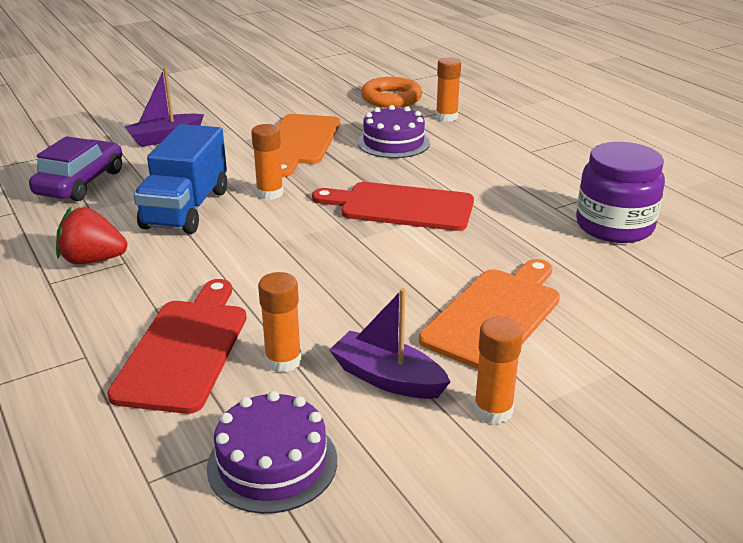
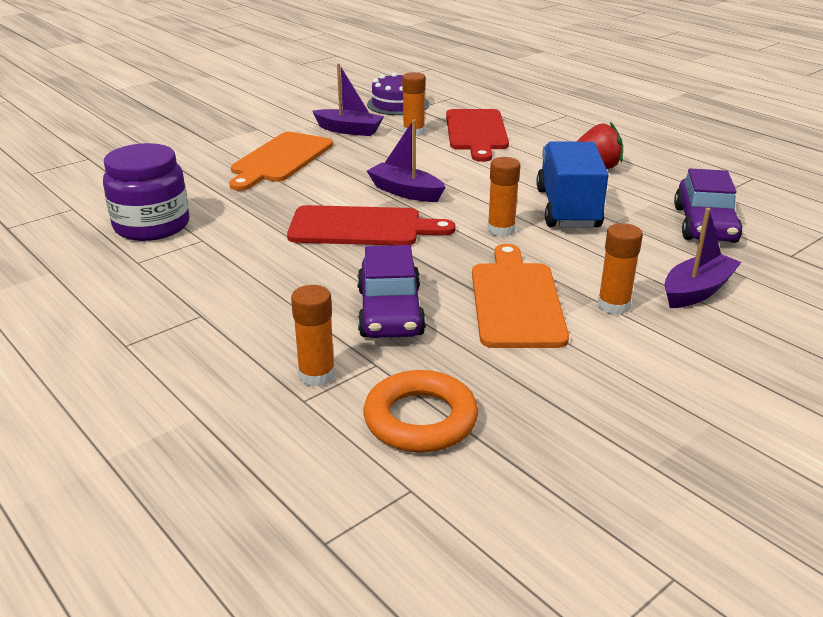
camera: 170 degrees right, 0 degrees up
purple cake [357,105,430,158] -> purple car [357,245,426,338]
orange glue stick [474,317,523,424] -> orange glue stick moved to [598,223,643,315]
none -> purple boat [367,119,445,202]

